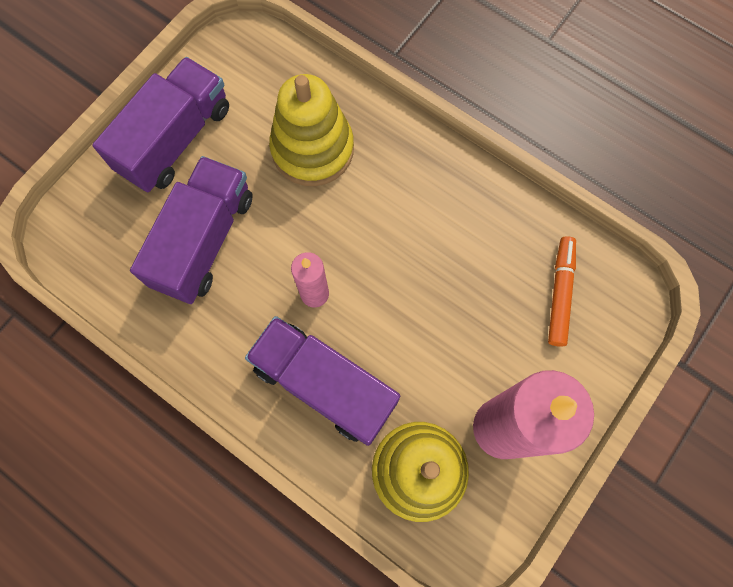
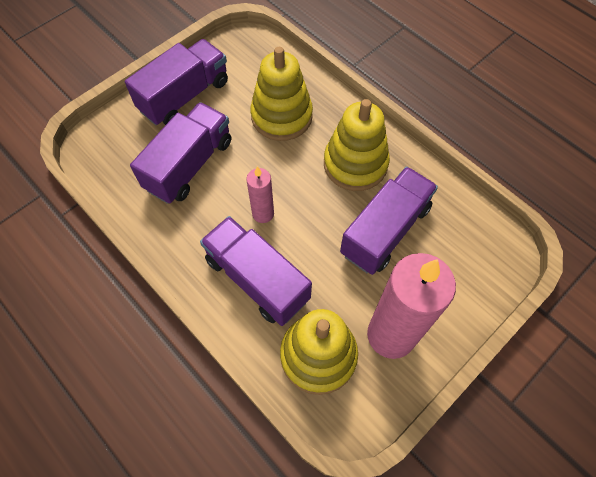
camera: 10 degrees right, 10 degrees down
orange marker [548,236,576,347] -> none
none -> yellow stacking toy [324,99,390,191]
none -> purple truck [340,167,438,275]

